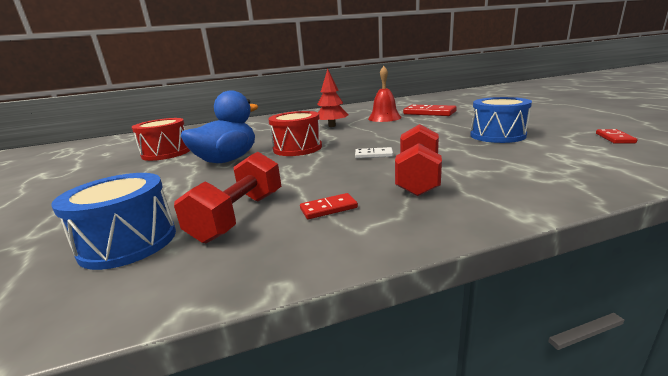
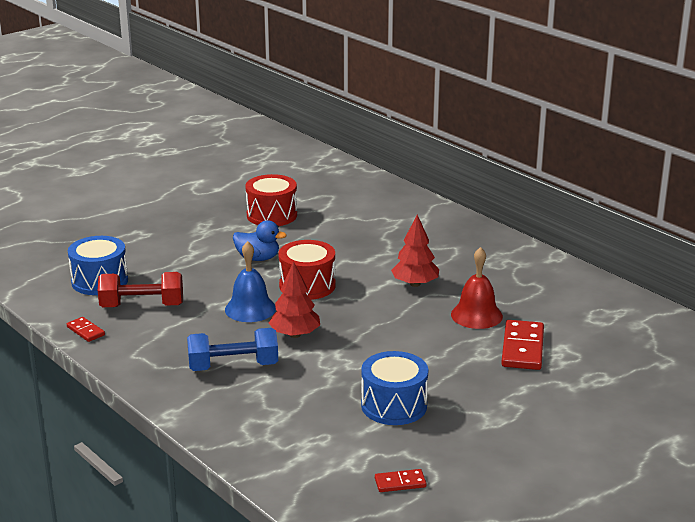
camera: 65 degrees right, 5 degrees up
blue duck [181,91,259,163] -> blue duck [233,220,287,261], size x0.63
red domino [300,193,358,219] -> red domino moved to [67,317,105,342]
white domino [355,147,393,158] -> red tree [269,261,320,338]
red dumbbell [395,124,442,196] -> blue dumbbell [187,328,278,371]
none -> blue bell [225,241,276,322]

